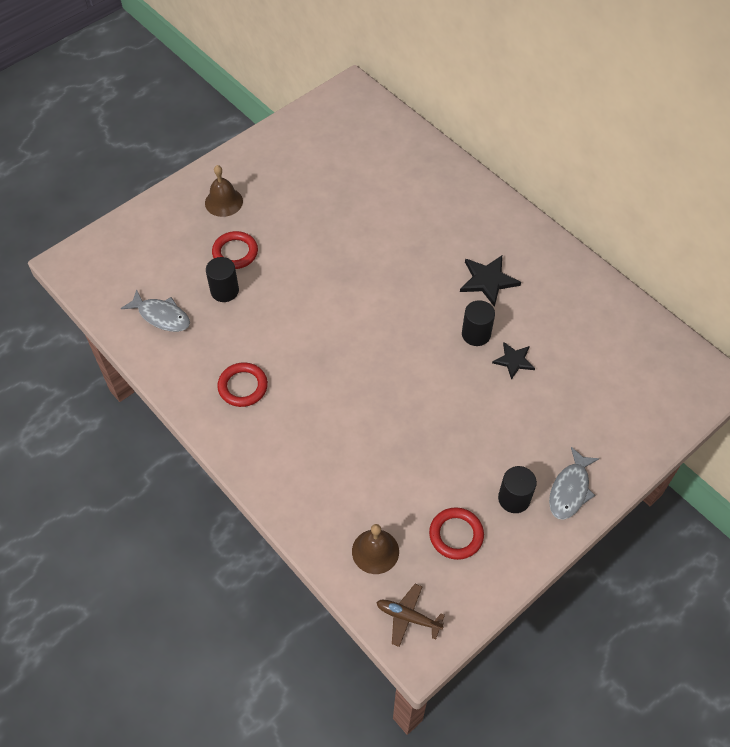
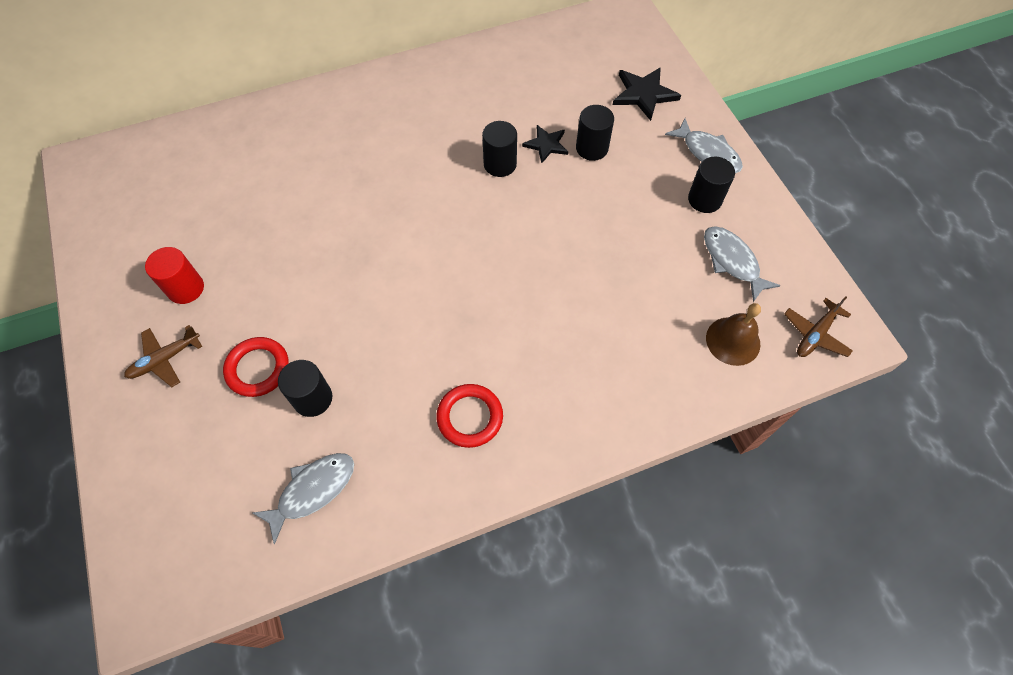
camera: 70 degrees left, 5 degrees up
brown bell [205,165,243,217] -> brown plane [124,325,202,387]
red ring [429,507,484,560] -> grey fish [704,226,781,302]
black star [460,255,521,307] -> black star moved to [613,67,681,121]
none -> red cylinder [145,247,204,304]
none -> black cylinder [576,105,614,161]

